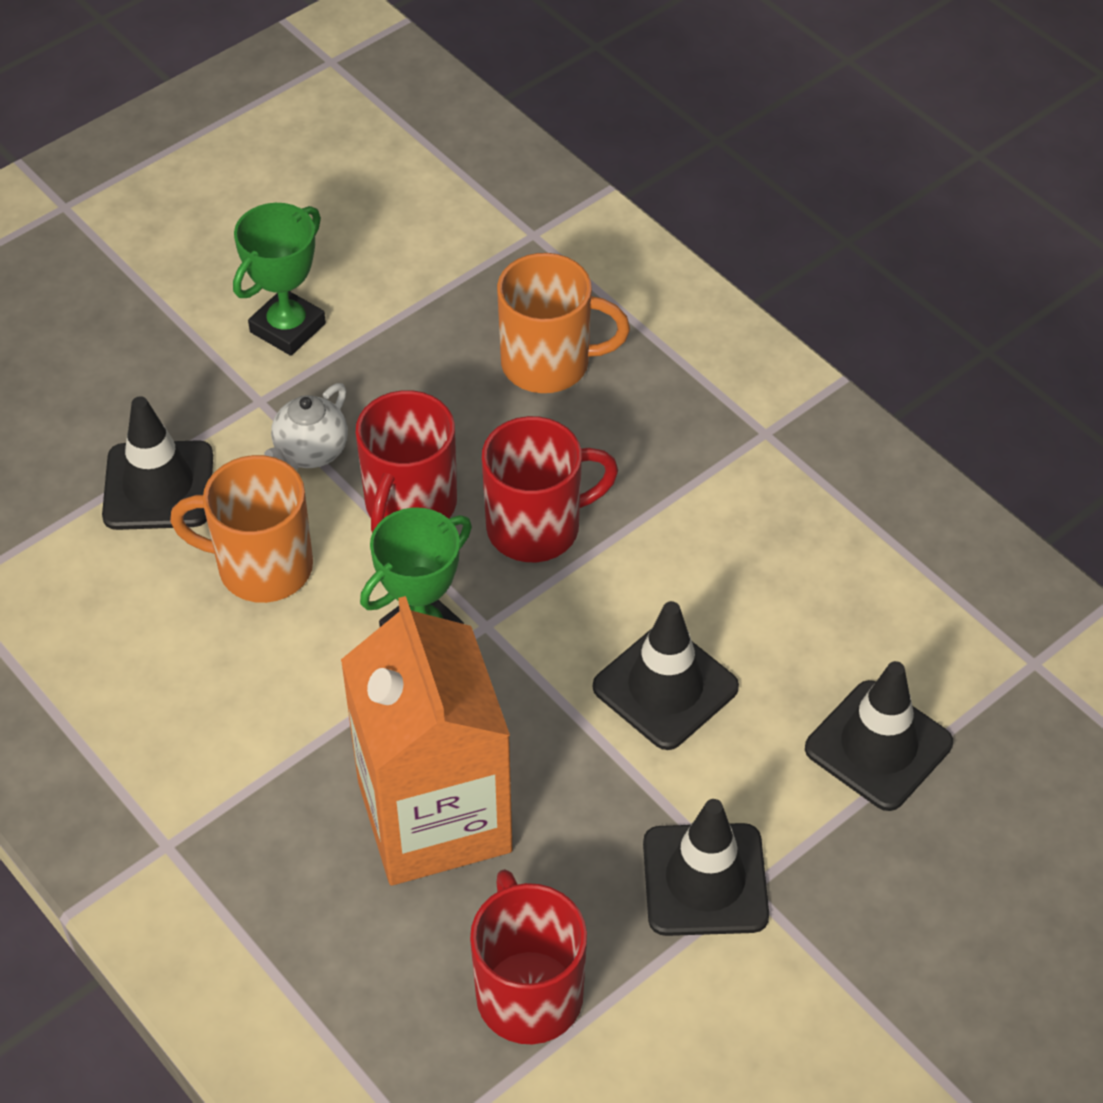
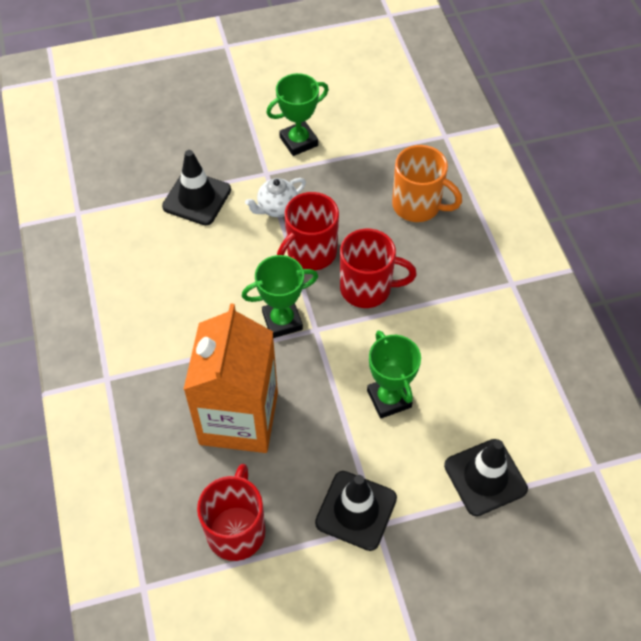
camera: 25 degrees right, 5 degrees up
orange mug [170,455,313,603] -> none
black traffic cone [593,601,739,750] -> green trophy [367,330,421,419]

